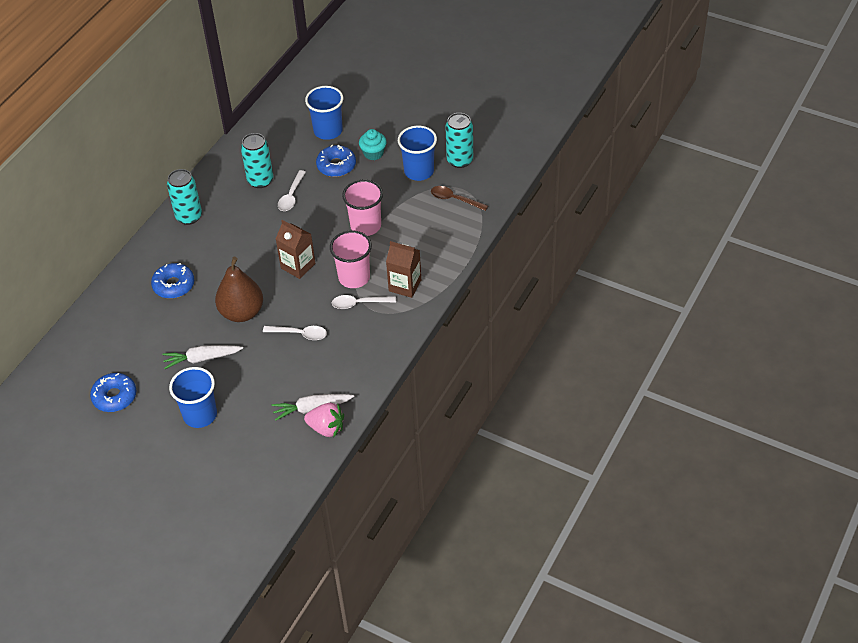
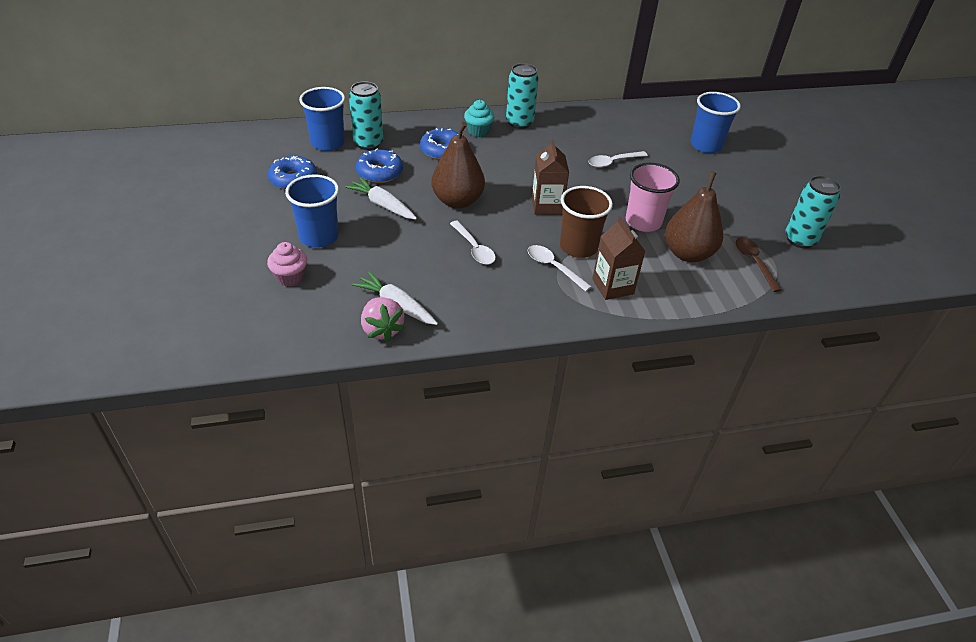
camera: 45 degrees right, 5 degrees down
turquoise can [241,133,273,188] -> turquoise can moved to [349,81,383,150]
blue donut [316,145,356,177] -> blue donut moved to [356,149,403,183]
pink cup [330,230,372,288] -> brown cup [560,186,613,258]
turquoise cupcake [359,129,387,160] -> turquoise cupcake moved to [464,100,495,137]
blue cup [398,126,437,181] -> blue cup moved to [299,87,345,151]
none -> pink cupcake [267,242,307,287]
none -> brown pear [665,172,723,262]

